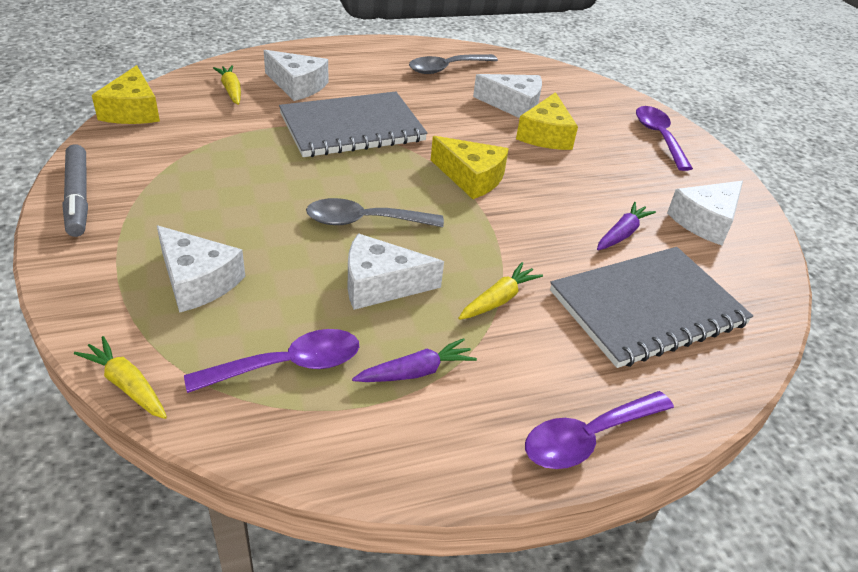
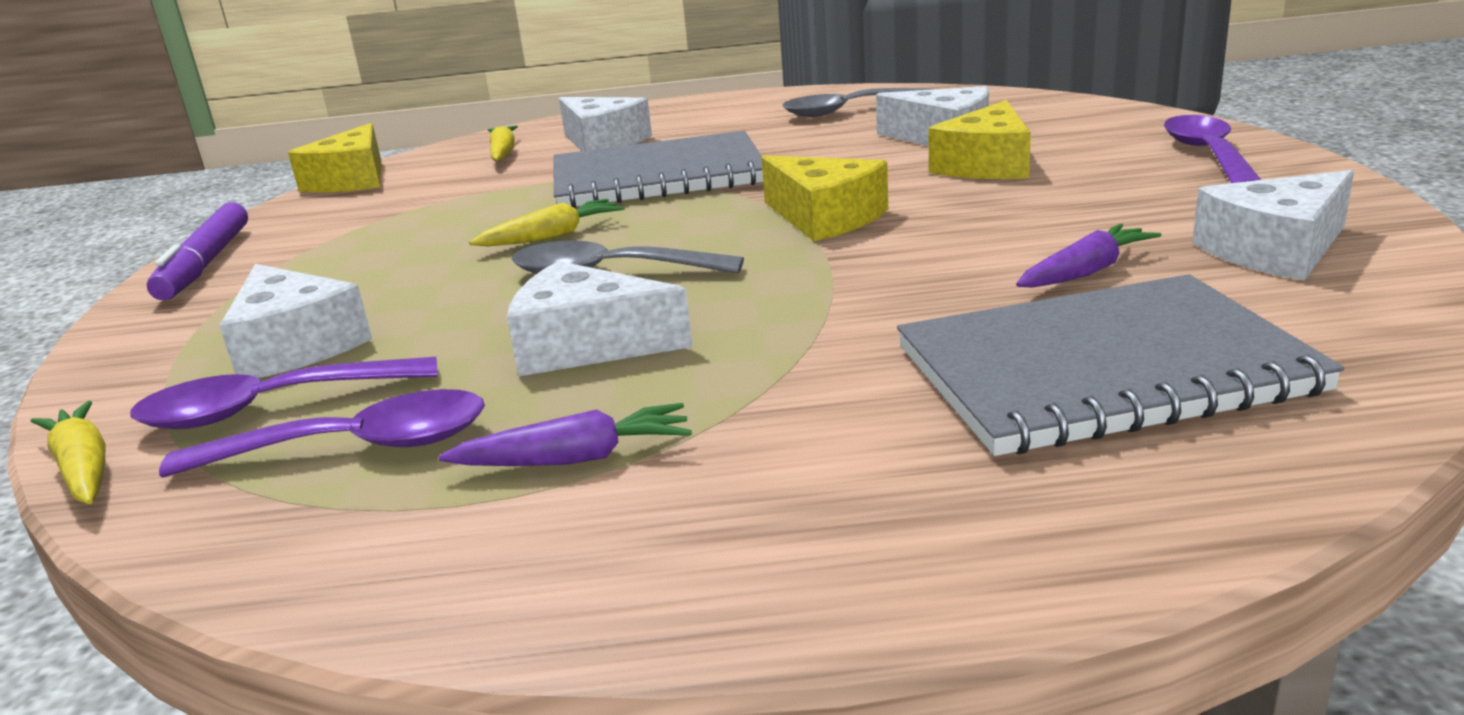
camera: 20 degrees right, 15 degrees down
grey marker [62,144,88,237] -> purple marker [147,202,248,300]
yellow carrot [458,262,543,320] -> yellow carrot moved to [469,199,624,246]
purple spoon [525,391,674,469] -> purple spoon moved to [130,357,438,429]

